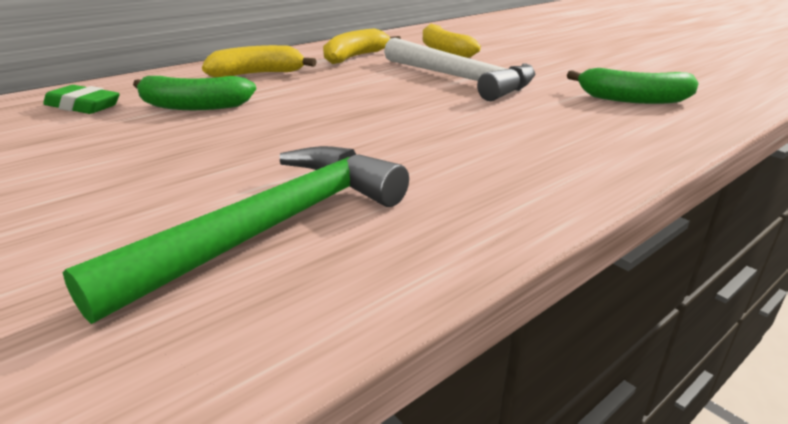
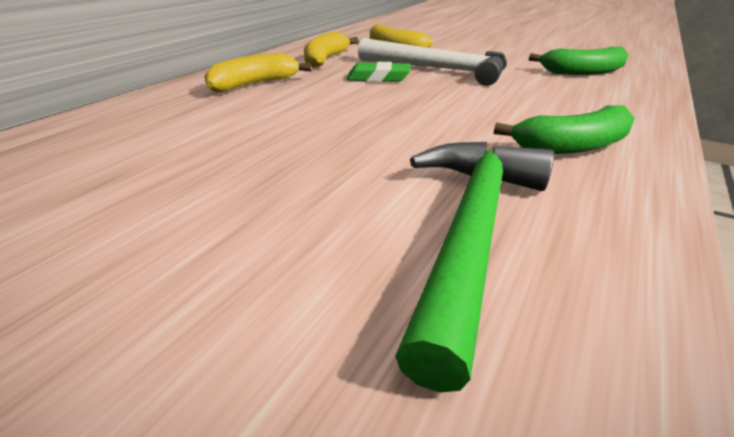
camera: 20 degrees left, 5 degrees up
green eraser [43,85,119,114] -> green eraser moved to [346,62,411,82]
green banana [133,76,256,110] -> green banana moved to [494,105,635,154]

